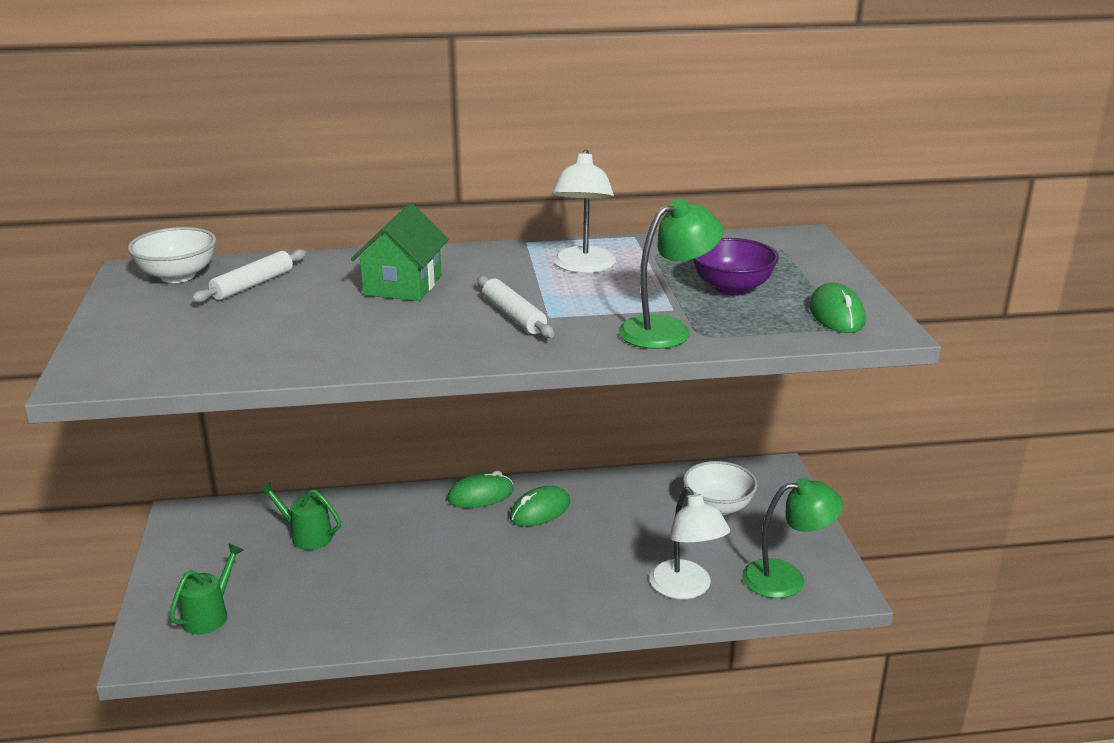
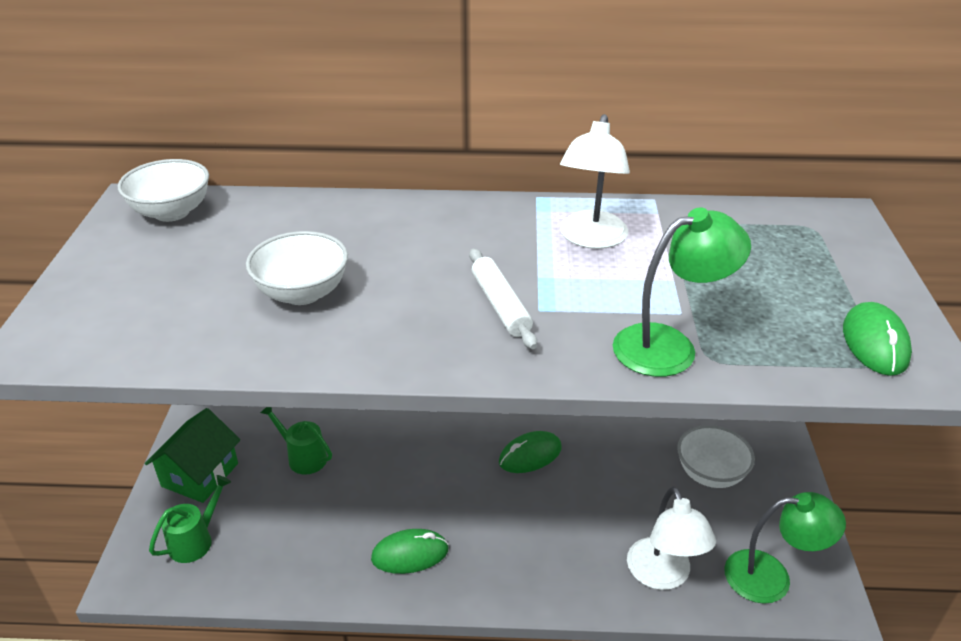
camera: 10 degrees right, 10 degrees up
white rolling pin [191,249,307,302] -> none
green house [351,203,448,301] -> green house moved to [145,408,240,503]
green mouse [447,471,514,508] -> green mouse moved to [371,529,449,574]
purple bowl [693,238,779,296] -> none
none -> white bowl [246,231,348,305]

